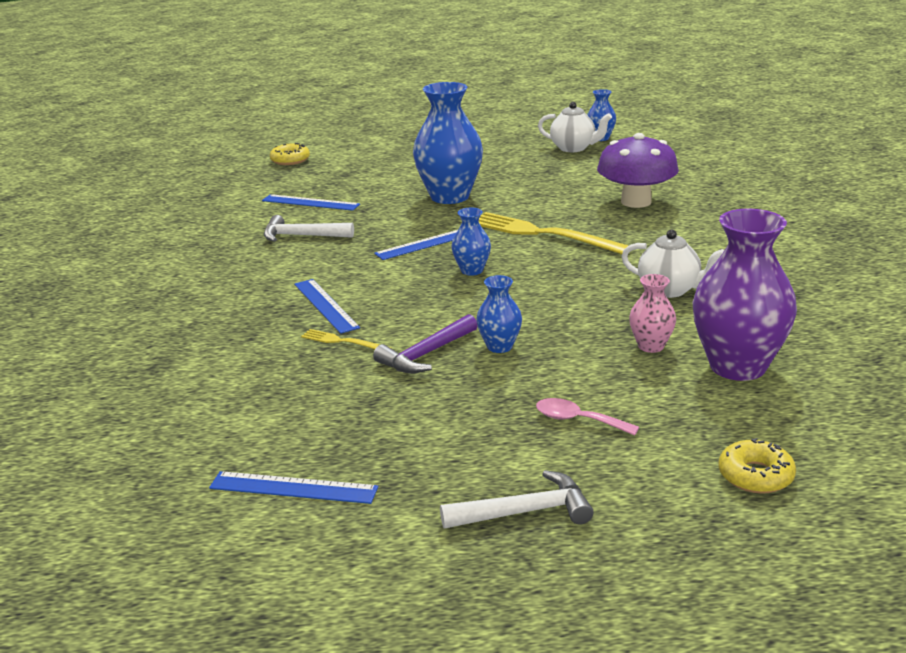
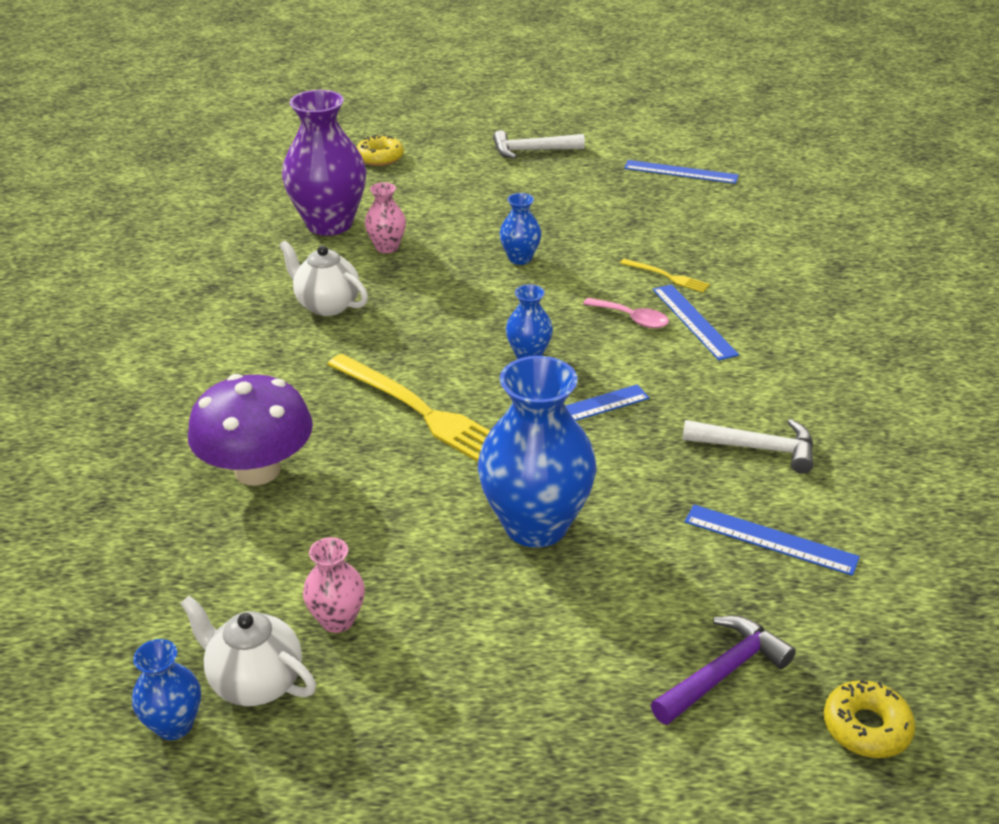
camera: 175 degrees left, 10 degrees up
purple hammer [373,314,477,373] -> purple hammer moved to [651,616,796,725]
pink spoon [536,398,639,436] -> pink spoon moved to [583,298,669,328]
none -> pink vase [303,537,365,633]

